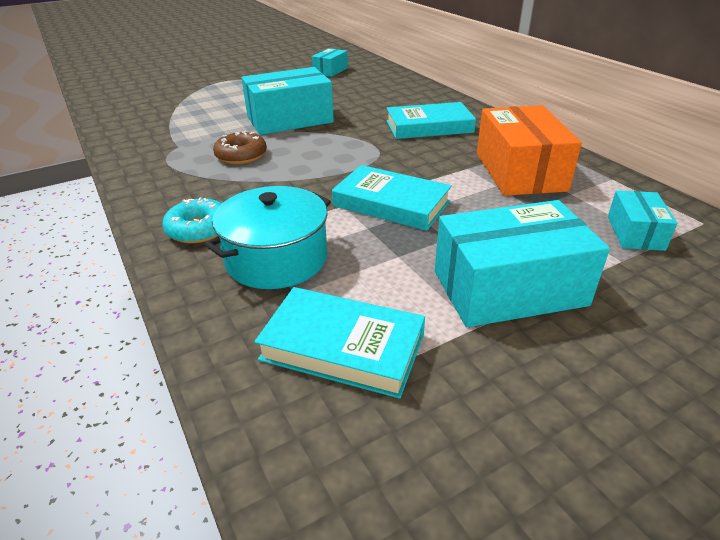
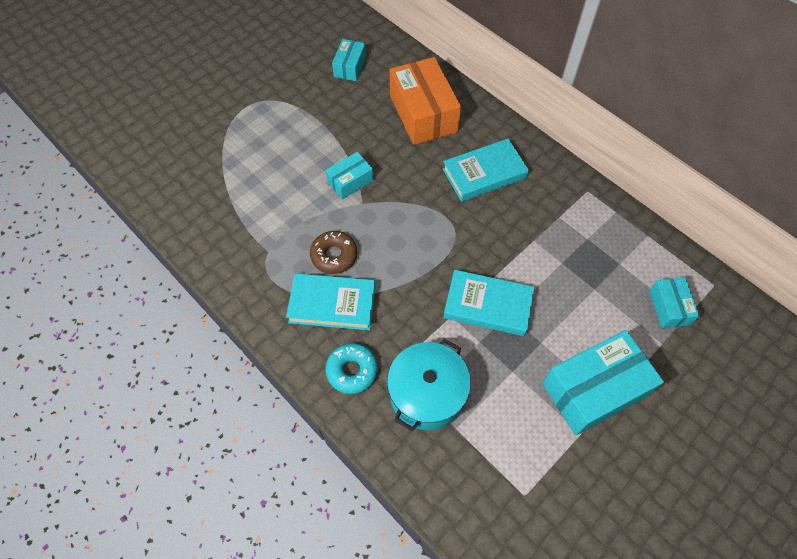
camera: 15 degrees left, 25 degrees up
turquoise box [242,67,334,135] -> turquoise box [326,152,374,200], size x0.52
turquoise book [255,287,425,399] -> turquoise book moved to [286,273,375,330]
orange box [477,105,582,196] -> orange box moved to [390,57,461,145]

